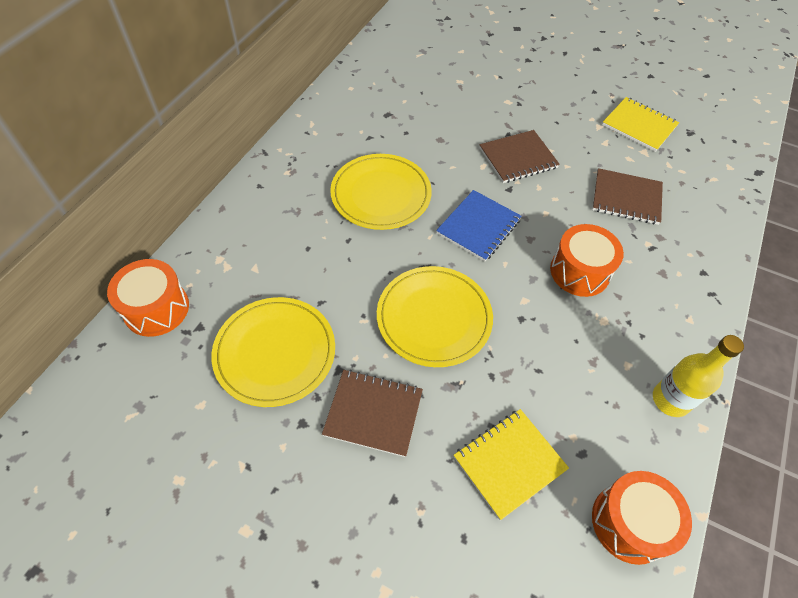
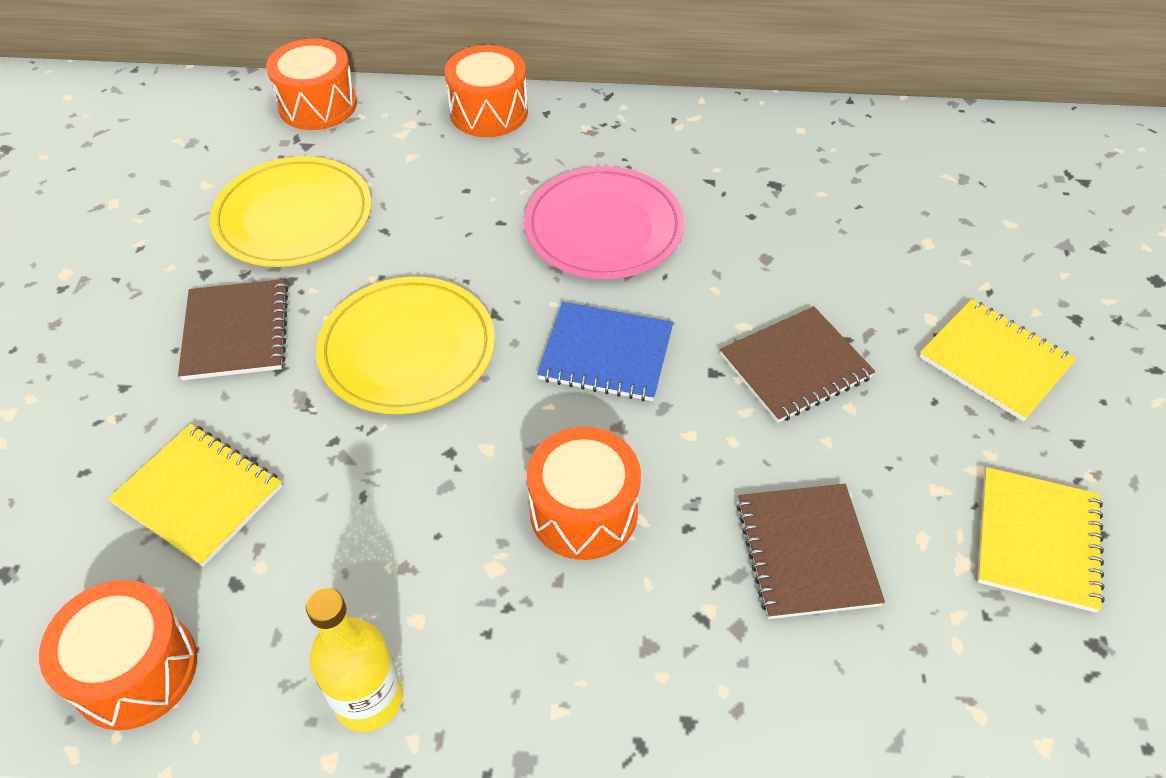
camera: 70 degrees right, 5 degrees down
yellow plate [330,154,432,230] -> pink plate [524,166,685,279]
brown notebook [480,130,560,183] -> brown notebook turned 75 degrees counterclockwise [720,306,875,423]
none -> orange drum [445,45,528,137]
none -> yellow notebook [919,299,1076,422]

